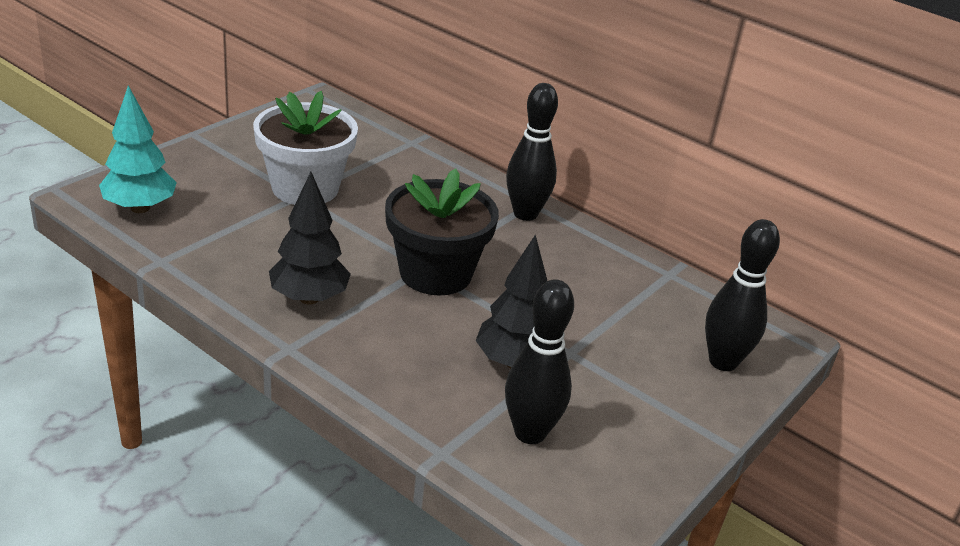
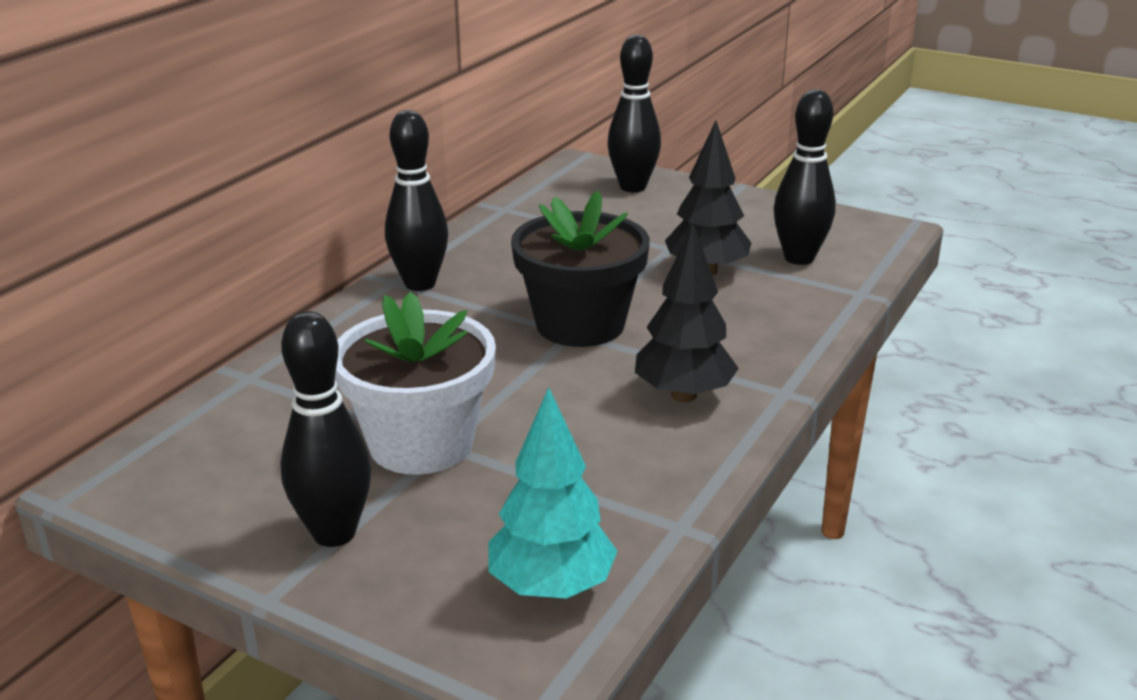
camera: 95 degrees left, 5 degrees down
none -> black bowling pin [280,311,371,547]

